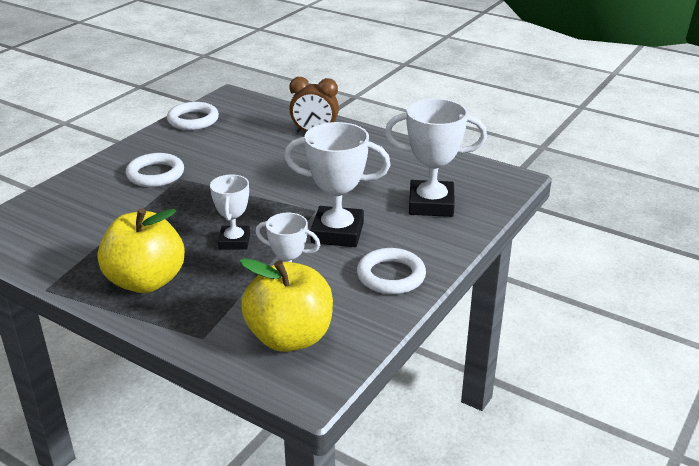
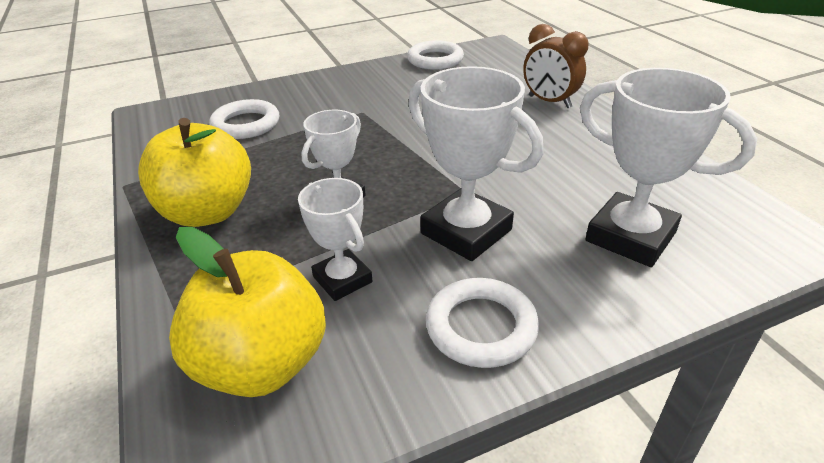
camera: 35 degrees right, 5 degrees up
white ring [126,153,184,187] -> white ring moved to [209,99,279,139]

